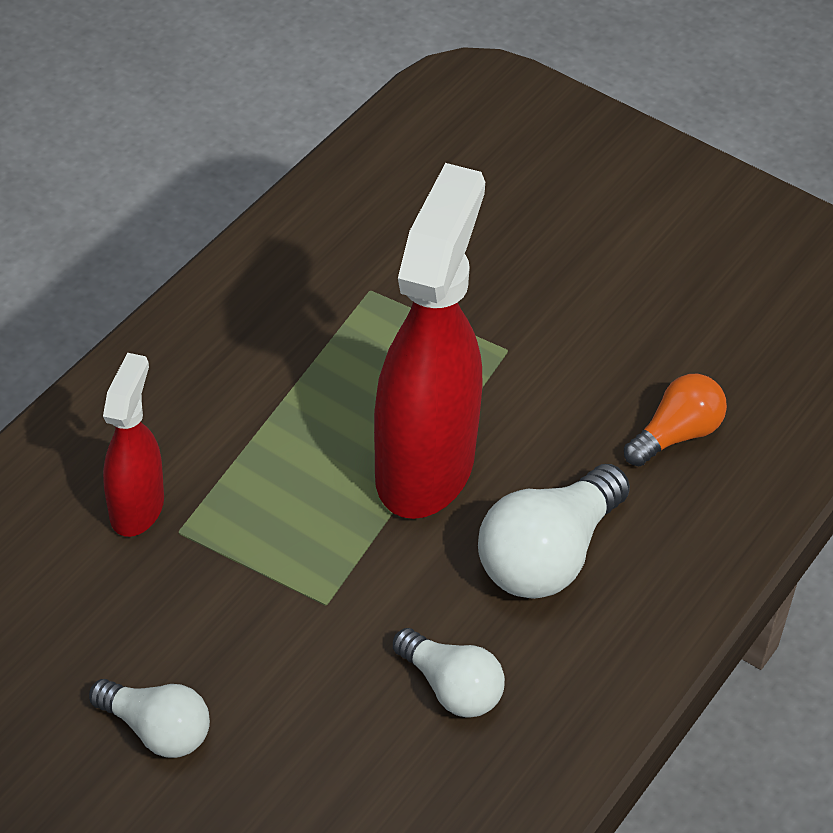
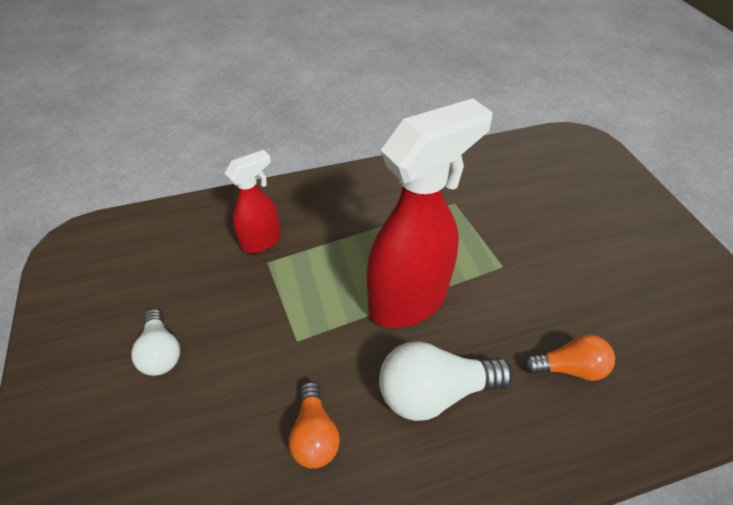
camera: 40 degrees right, 0 degrees up
white light bulb [393,628,505,718] -> orange light bulb [289,381,340,469]

